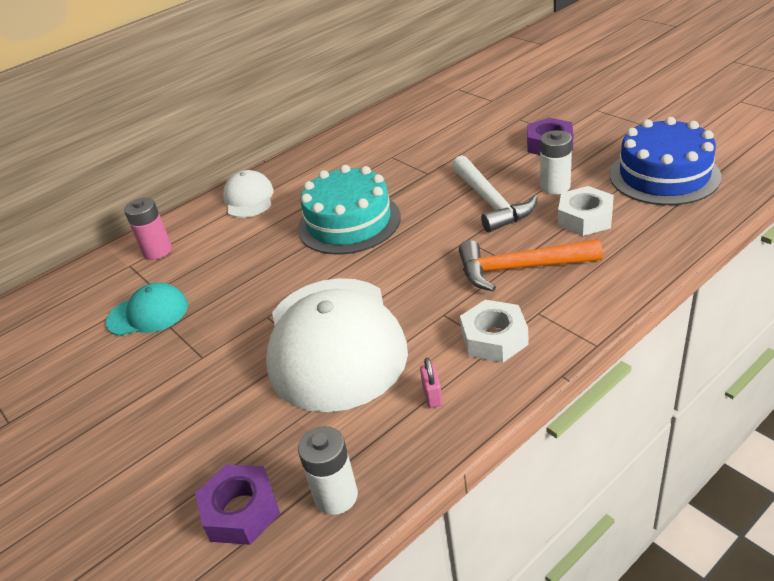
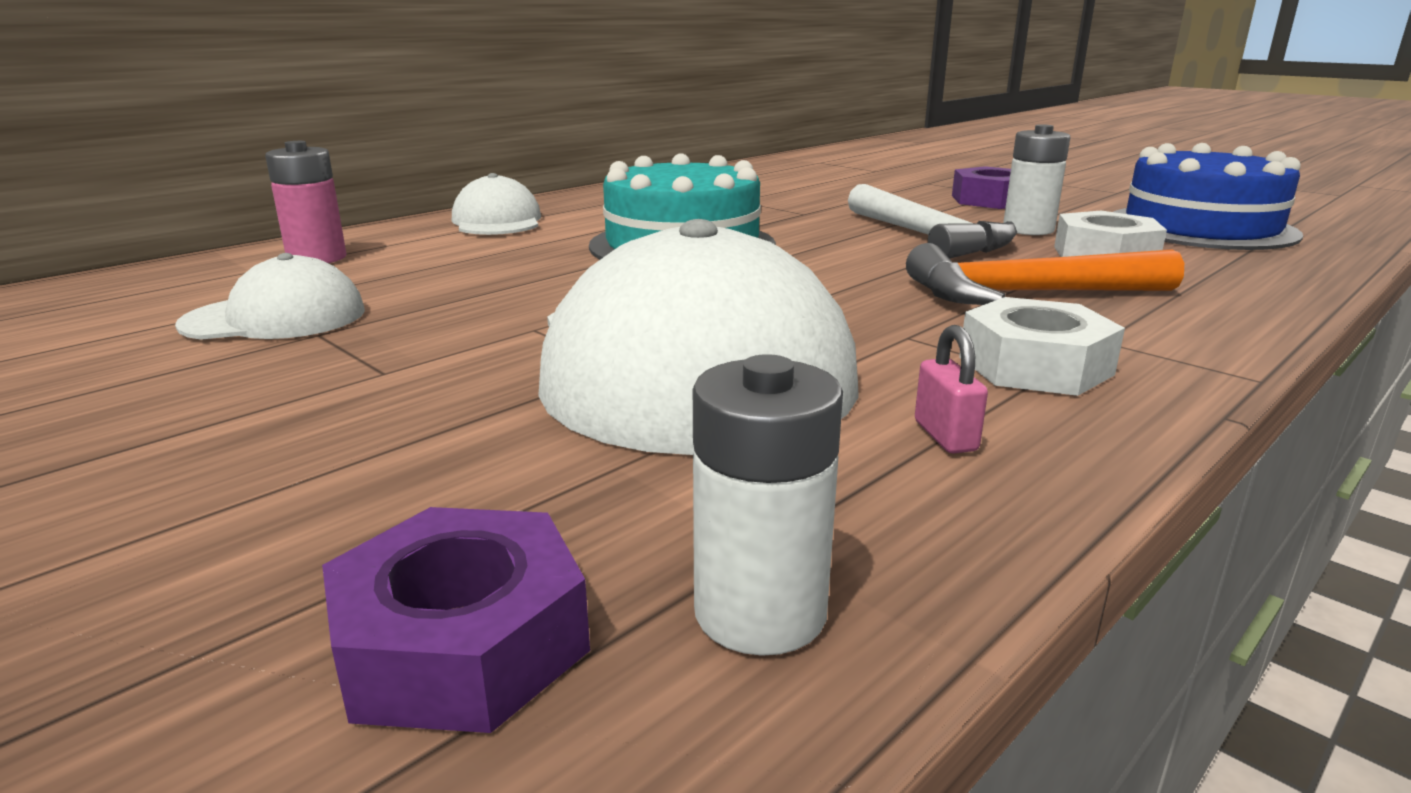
camera: 10 degrees left, 15 degrees down
turquoise cap [106,282,188,336] -> white cap [175,253,365,340]

